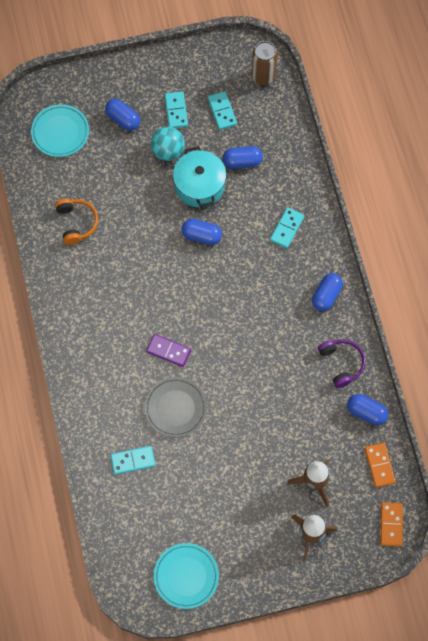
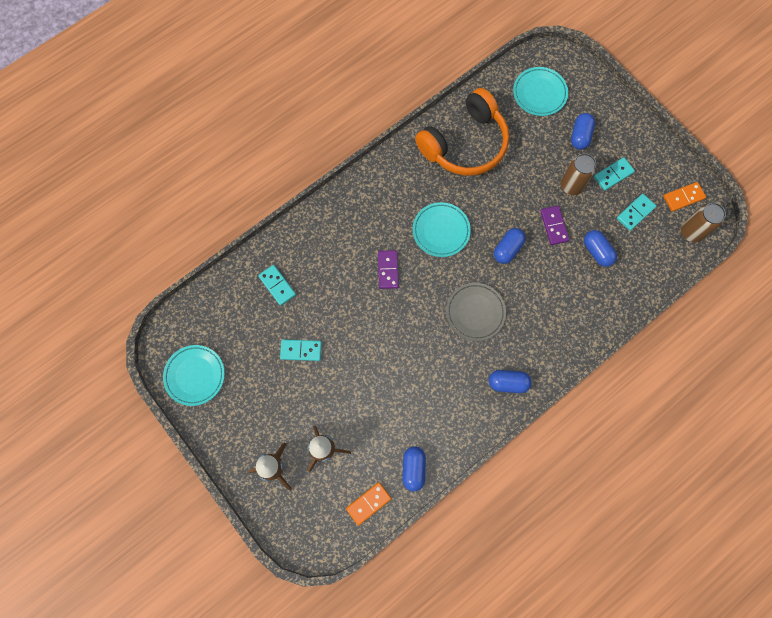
camera: 65 degrees right, 5 degrees up
orange headphones [55,198,98,245] -> orange headphones [415,88,509,176], size x2.01
grey plate [144,377,207,438] -> grey plate moved to [446,283,506,341]
turquoise ball [151,127,185,161] -> brown can [561,153,596,195]
turquoise pot [173,146,226,207] -> purple domino [540,206,569,245]
blue capsule [181,219,222,245] -> blue capsule turned 45 degrees clockwise [494,228,526,264]
turquoise domino [270,207,304,248] -> turquoise domino moved to [280,339,322,361]
purple headphones [318,339,366,388] -> none
orange domino [381,502,403,546] -> orange domino moved to [663,182,706,212]
none -> turquoise plate [413,202,471,257]

